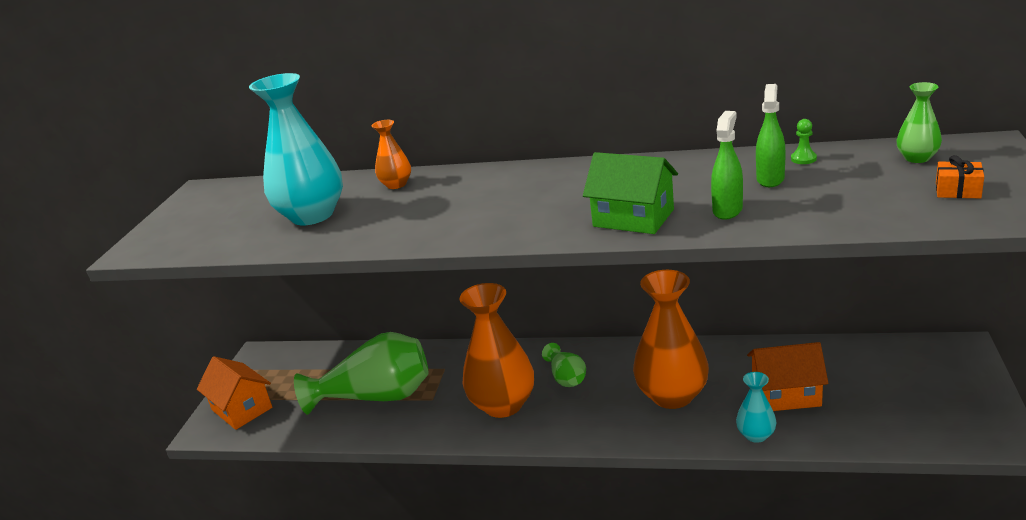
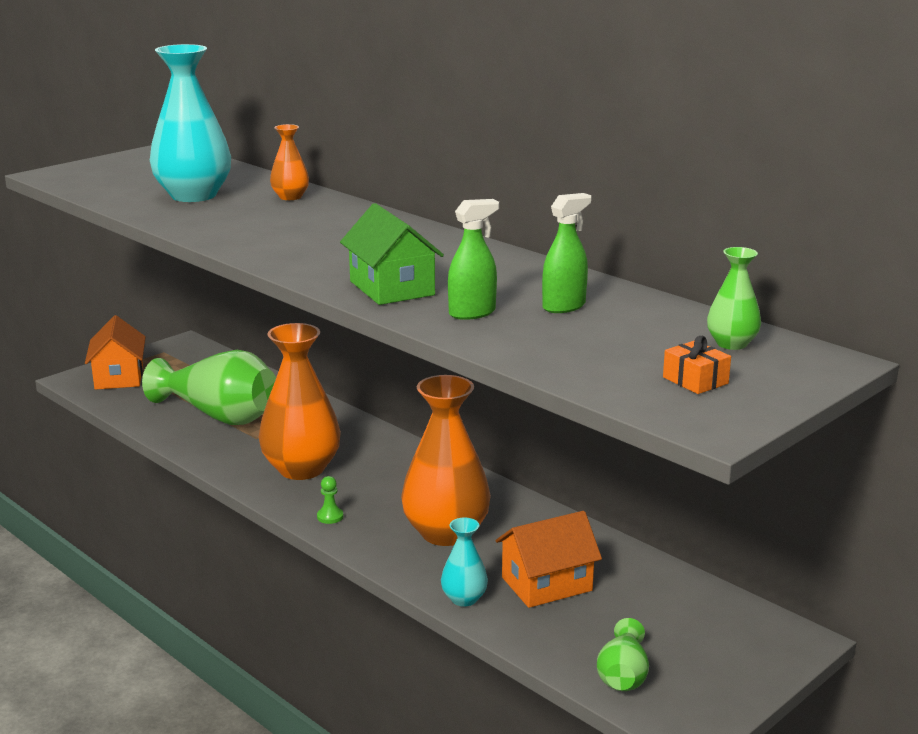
camera: 30 degrees right, 5 degrees down
green vase [542,343,586,387] -> green vase moved to [597,618,649,691]
orange house [747,342,828,411] -> orange house turned 60 degrees counterclockwise [496,511,602,608]
green pawn [791,119,817,164] -> green pawn moved to [317,476,343,524]

